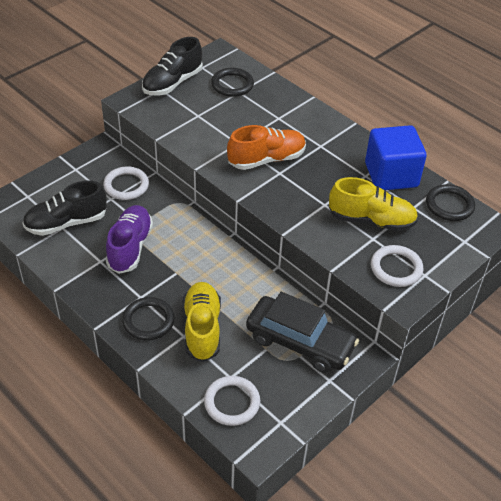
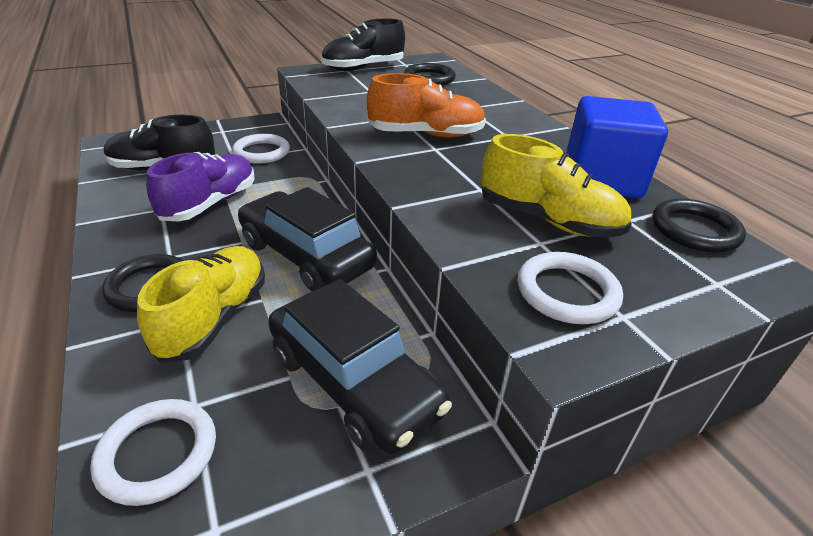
camera: 20 degrees right, 10 degrees down
none -> black car [238,187,377,291]

